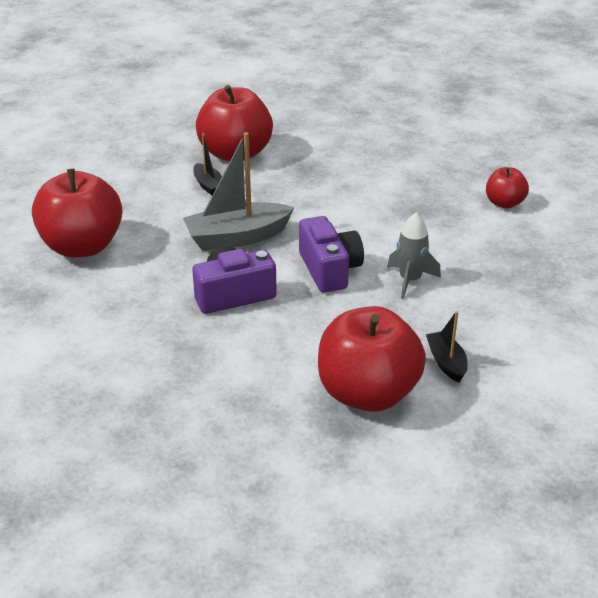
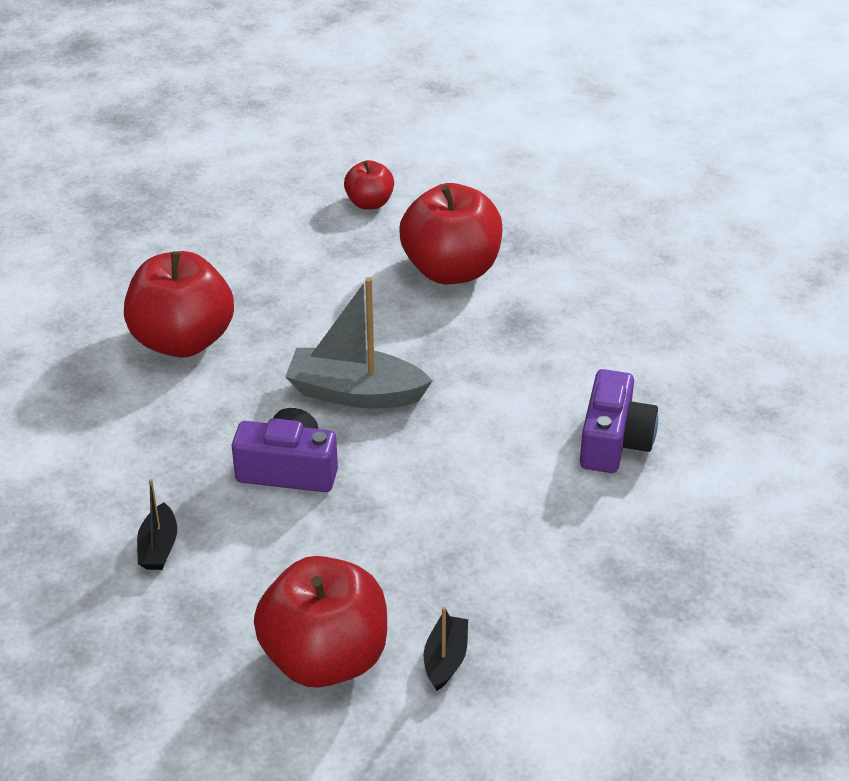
camera: 30 degrees right, 5 degrees up
black boat [193,133,222,195] -> black boat moved to [137,479,177,570]
purple camera [299,216,364,293] -> purple camera moved to [580,369,658,473]
grey rocket [387,213,441,299] -> none
red apple [486,167,529,209] -> red apple moved to [344,160,394,210]

